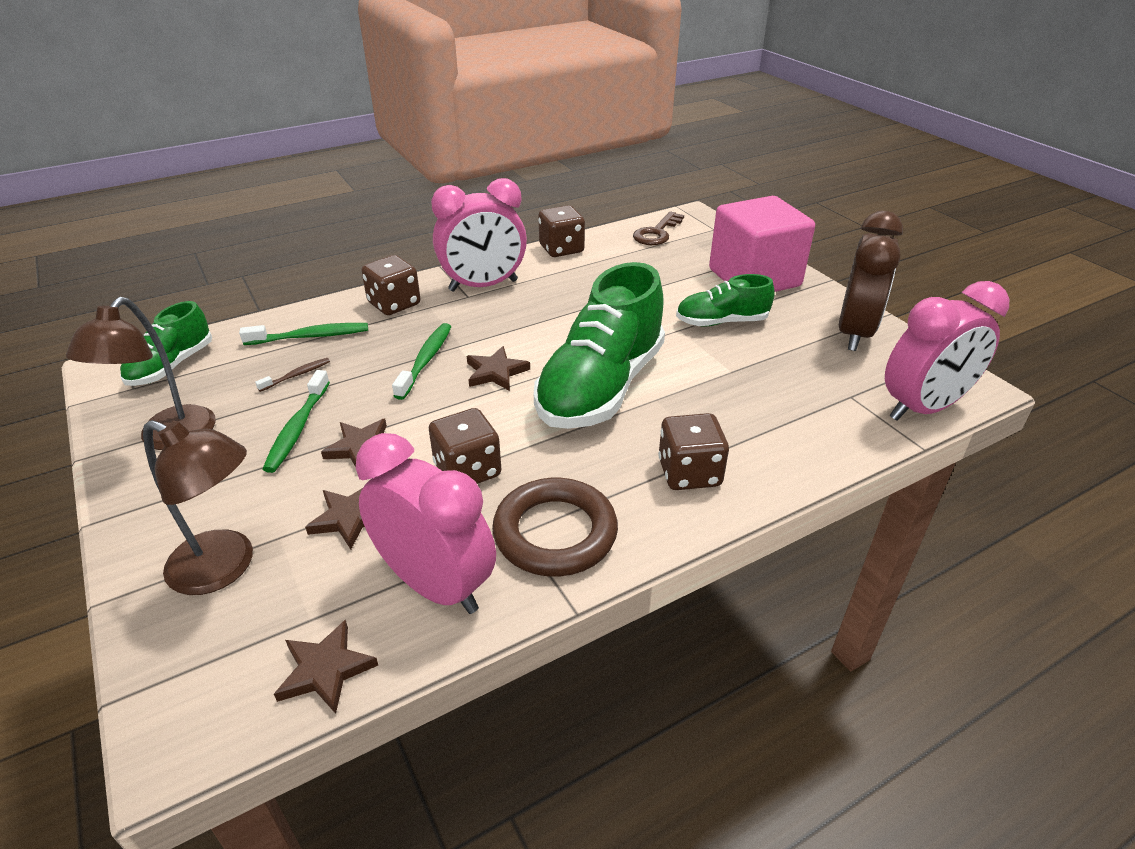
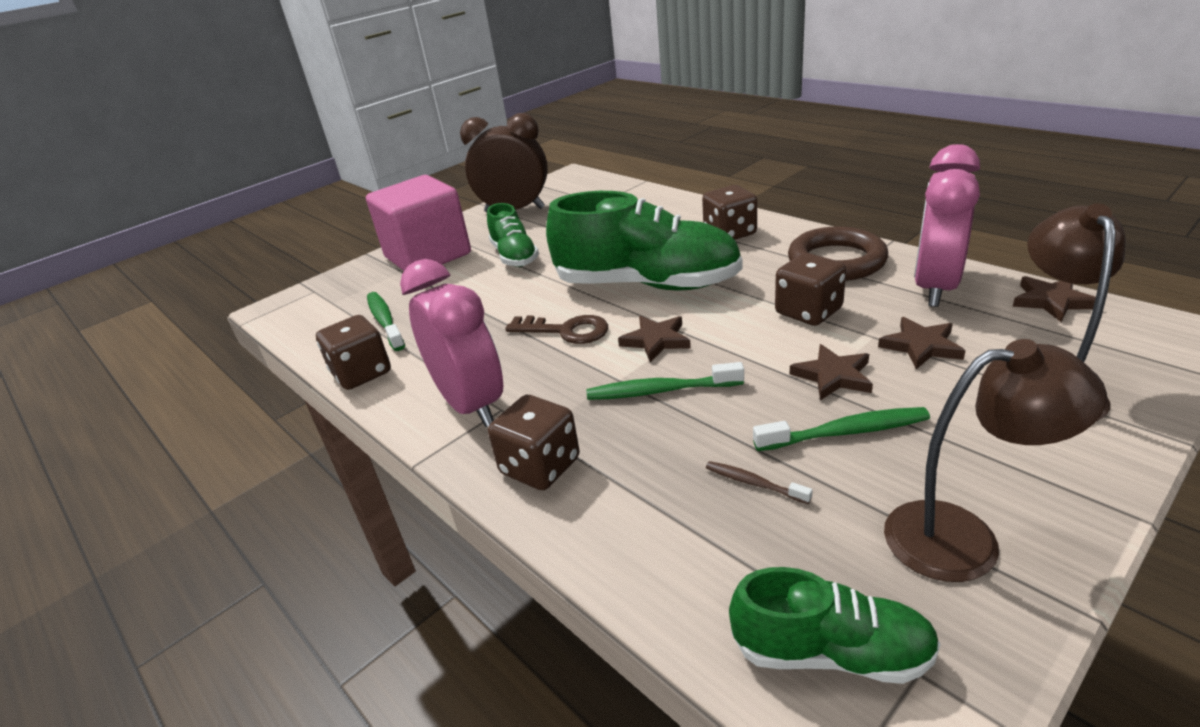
camera: 100 degrees left, 5 degrees down
green toothbrush [239,323,368,345] -> green toothbrush moved to [367,292,405,351]
brown key [633,211,684,245] -> brown key moved to [505,315,608,344]
pink clock [885,281,1009,421] -> none

